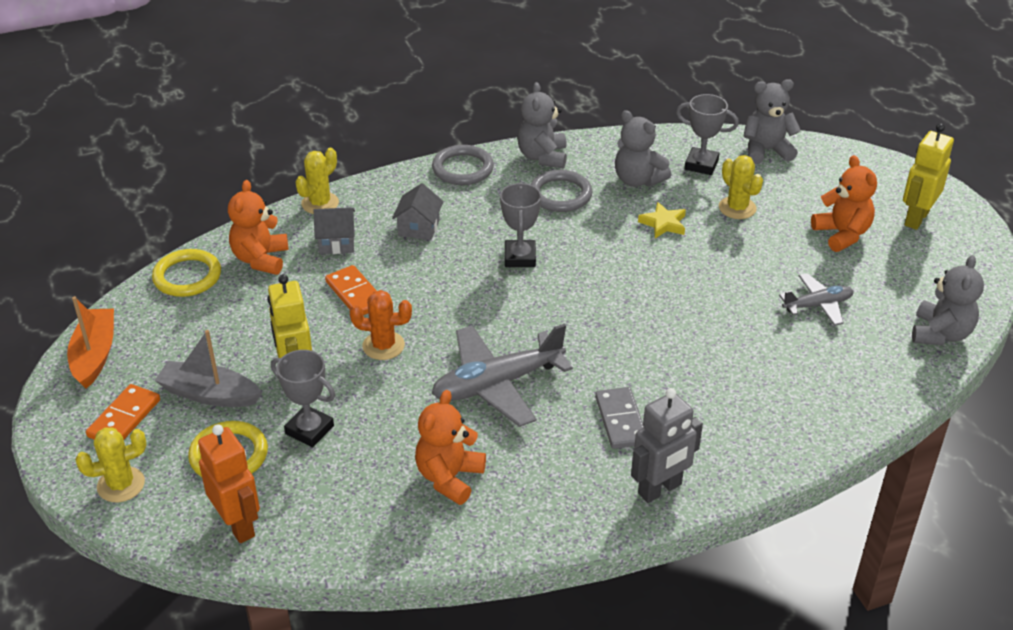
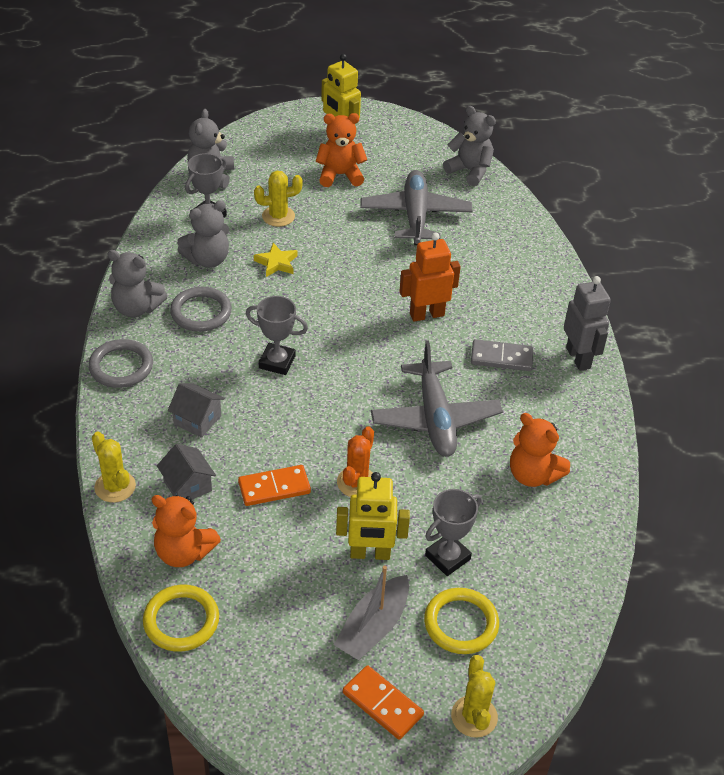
camera: 75 degrees left, 5 degrees up
orange boat [67,296,114,389] -> none
orange robot [198,424,260,543] -> orange robot moved to [399,232,461,322]
grey house [314,207,355,254] -> grey house turned 45 degrees counterclockwise [157,444,216,500]
grey plane [779,273,854,326] -> grey plane [360,170,473,245], size x1.76

